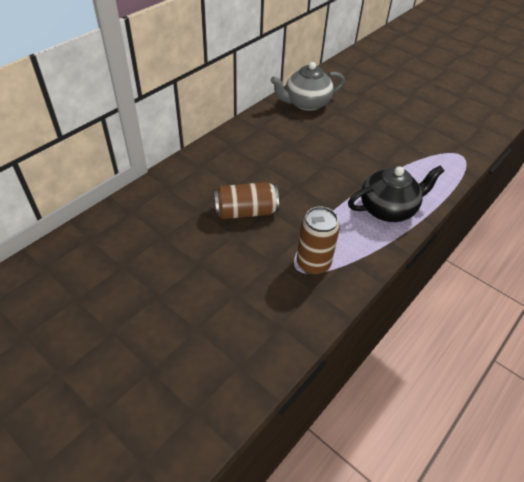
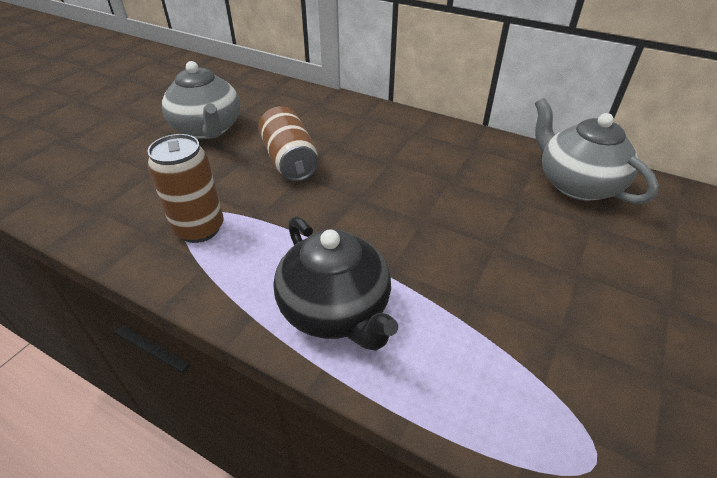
camera: 80 degrees right, 5 degrees down
none -> grey teapot [162,61,240,139]

